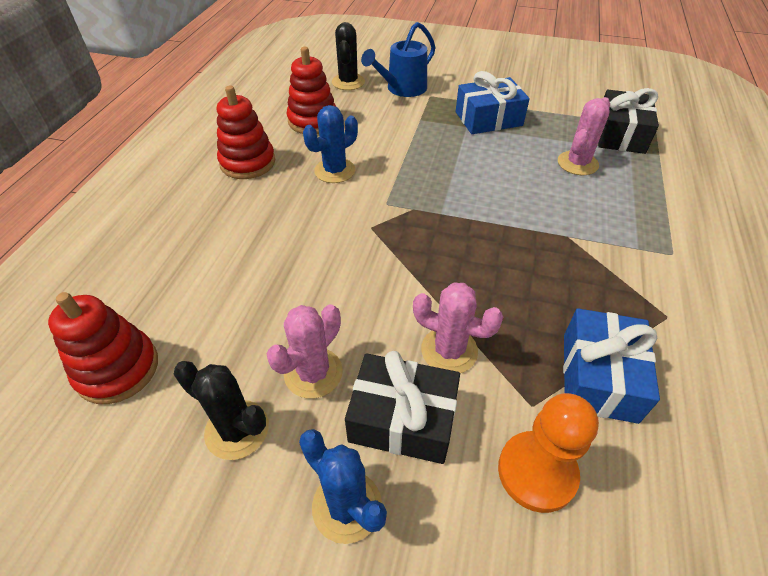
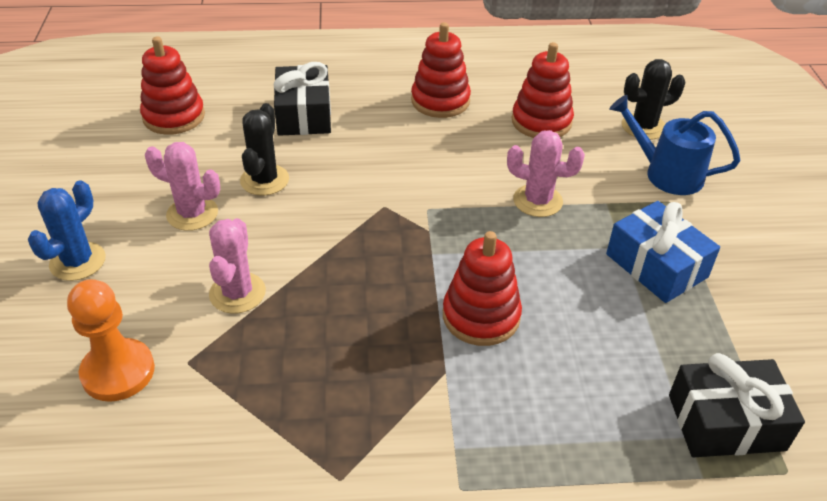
camera: 70 degrees right, 5 degrees down
black cactus [174,361,269,460] -> black cactus moved to [240,103,289,196]
blue cactus [303,105,358,183] -> none
black gift [345,351,460,464] -> black gift moved to [274,62,331,136]
pink cactus [558,97,610,175] -> pink cactus moved to [507,130,585,217]
blue gift [563,308,660,424] -> none
none -> red stacking toy [443,231,522,346]

